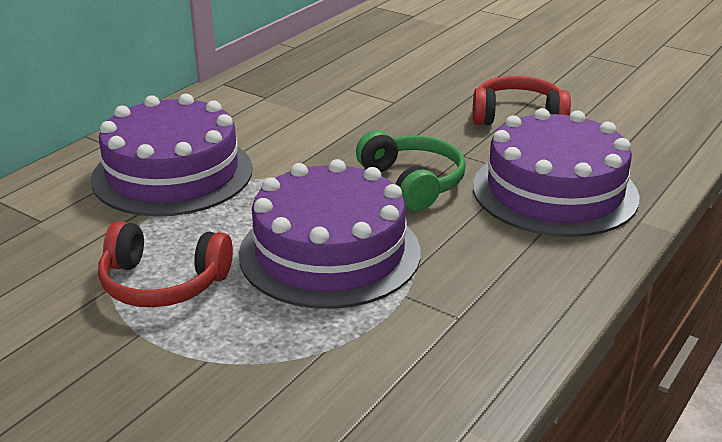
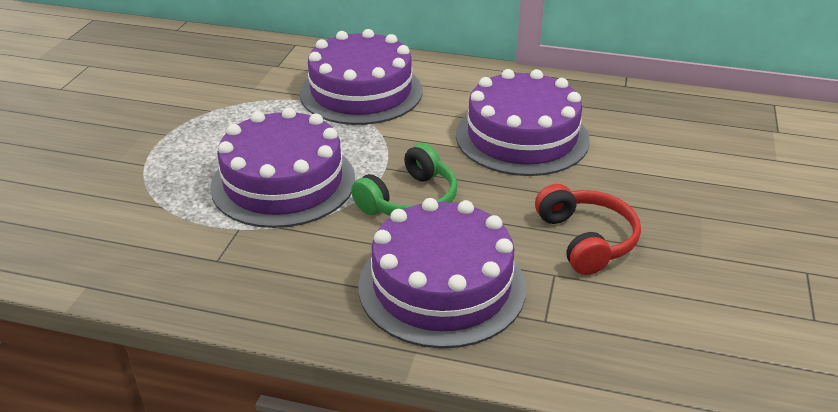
camera: 70 degrees right, 5 degrees up
red headphones [98,221,233,307] -> none
none -> purple cake [456,69,590,176]

